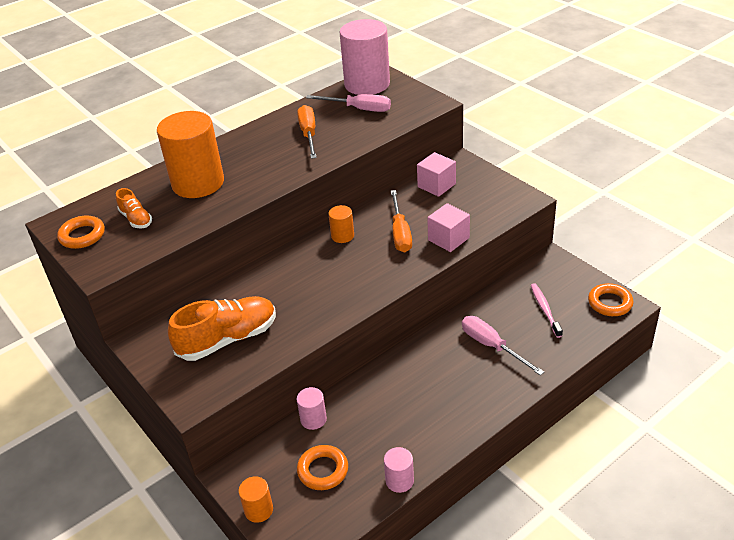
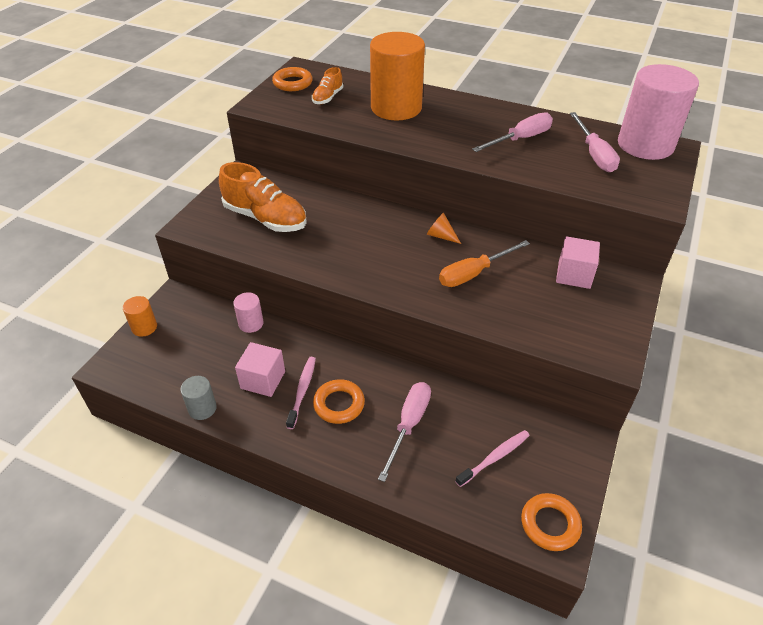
camera: 60 degrees right, 5 degrees up
orange screwdriver [297,105,317,159] -> pink screwdriver [472,112,553,152]
orange ring [297,445,348,490] -> orange ring moved to [313,379,365,424]
orange cylinder [328,205,354,243] -> orange cone [427,213,461,244]
pink cylinder [384,447,414,493] -> grey cylinder [180,376,217,420]
pink cube [427,203,470,252] -> pink cube moved to [235,342,285,397]
none -> pink toothbrush [286,357,316,429]

